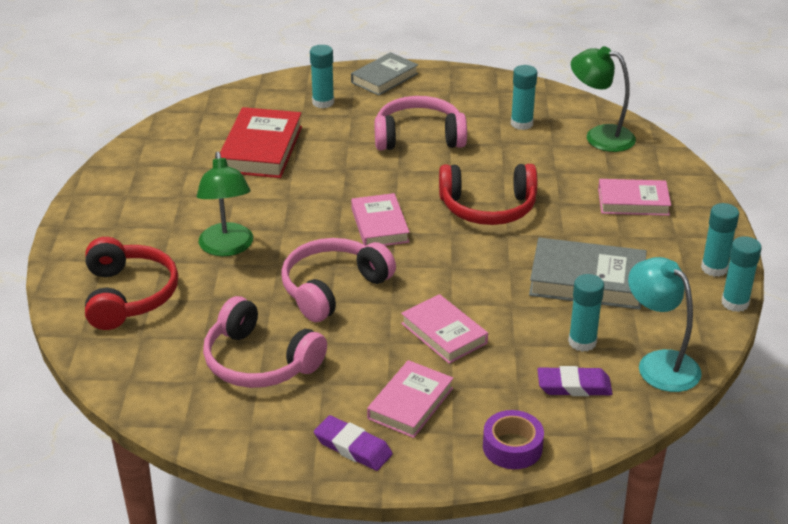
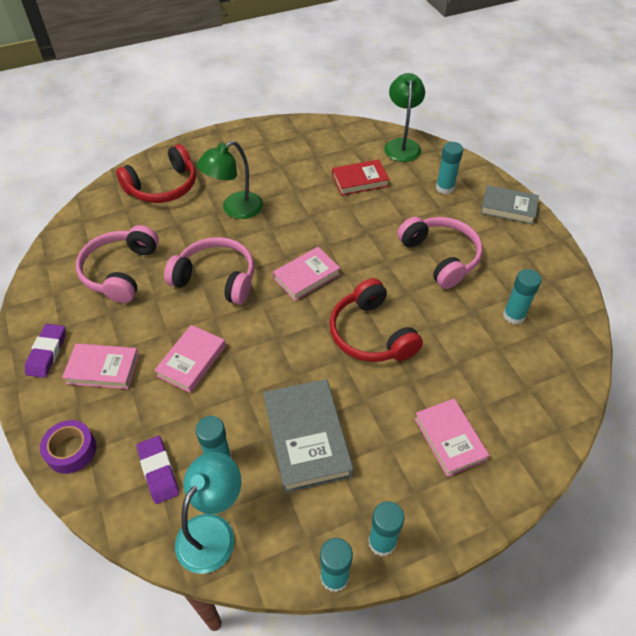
camera: 65 degrees right, 15 degrees up
red book [220,107,302,178] -> red book [332,159,390,196], size x0.67
green lamp [571,46,636,152] -> green lamp moved to [384,73,425,162]

